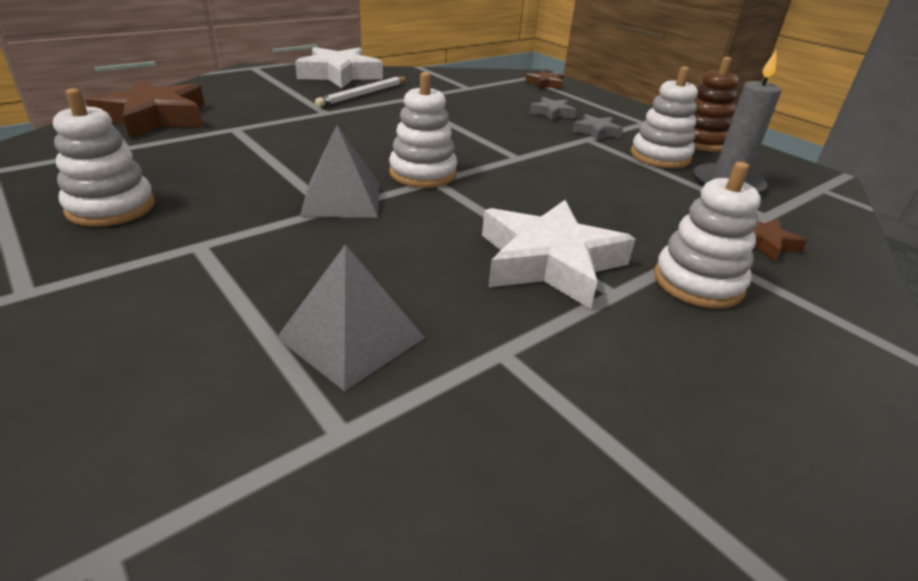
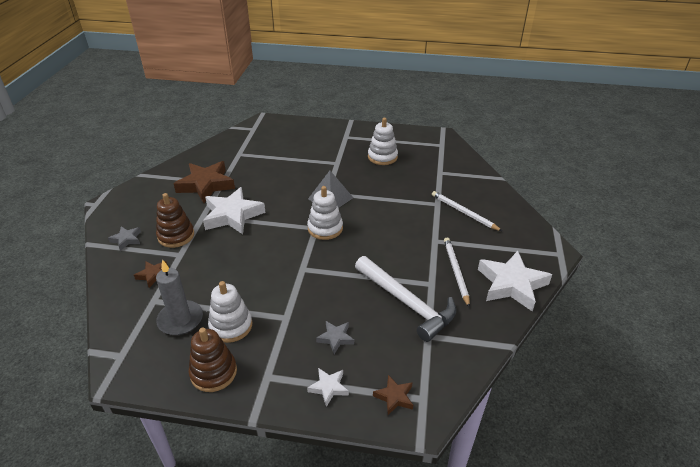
camera: 140 degrees right, 5 degrees up
brown star [85,80,205,139] -> brown star moved to [173,161,235,203]
grey pyramid [276,244,425,391] -> none
grey star [573,114,623,141] -> grey star moved to [108,226,141,251]
white stacking toy [654,162,761,309] -> brown stacking toy [156,193,194,248]
none -> white star [307,368,349,407]
none -> white hammer [355,256,456,342]
none -> white pencil [432,191,502,231]

